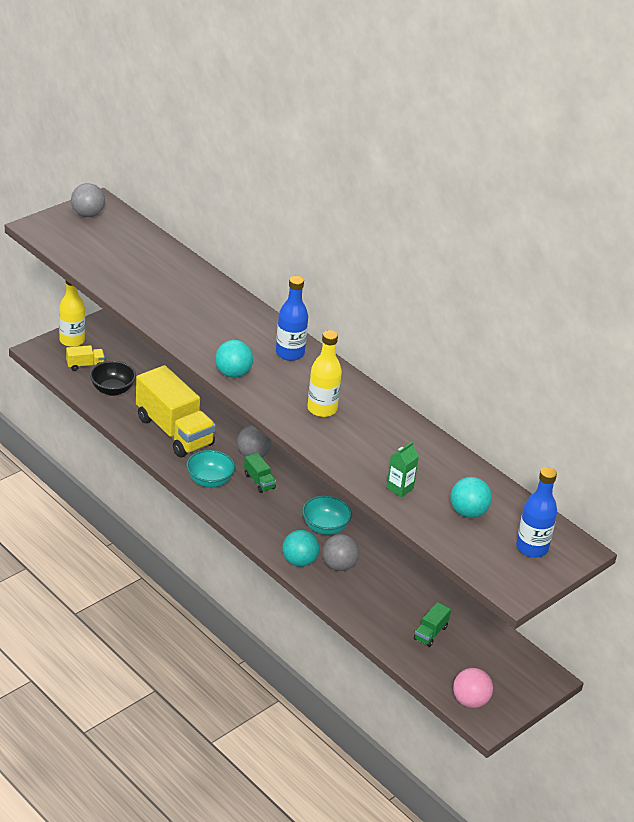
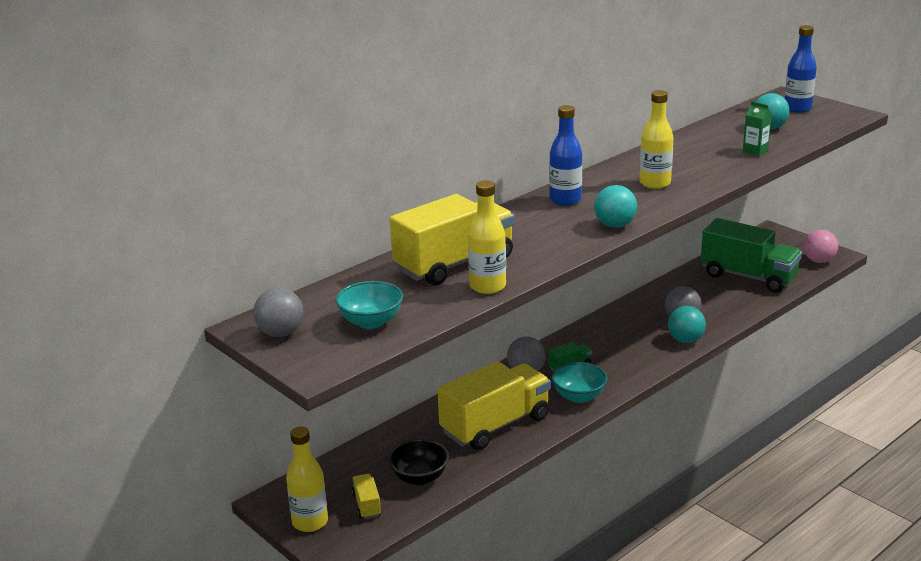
camera: 85 degrees left, 10 degrees down
turquoise bowl [302,496,352,535] -> turquoise bowl moved to [335,281,403,329]
green truck [414,602,451,647] -> green truck [701,218,802,293], size x2.40
none -> yellow truck [390,194,514,285]
none -> yellow bottle [468,180,506,294]

